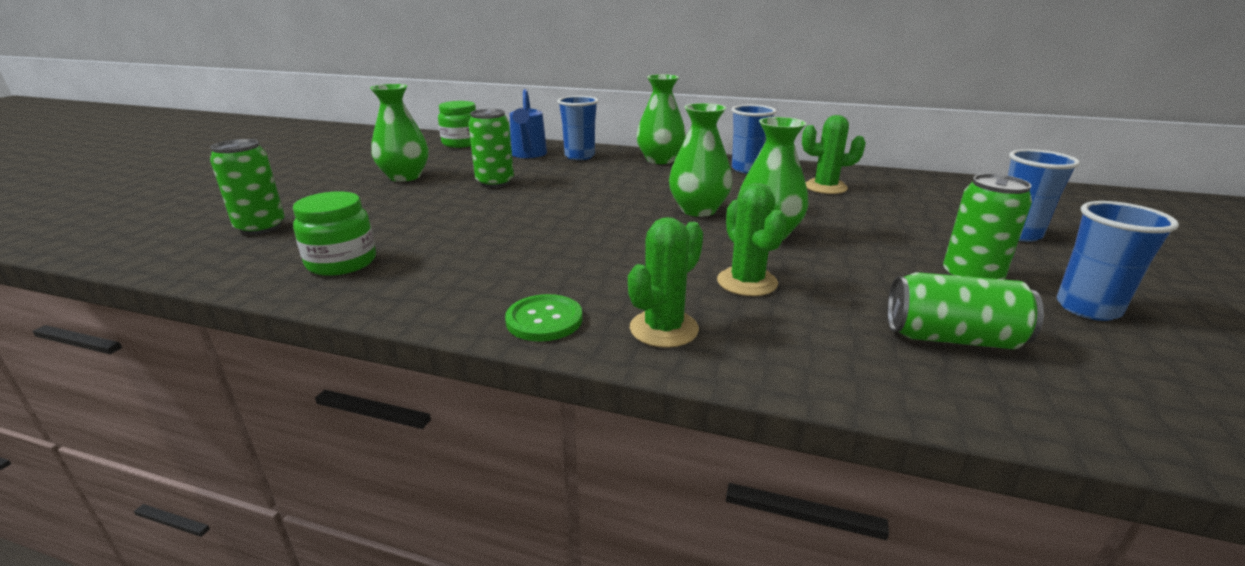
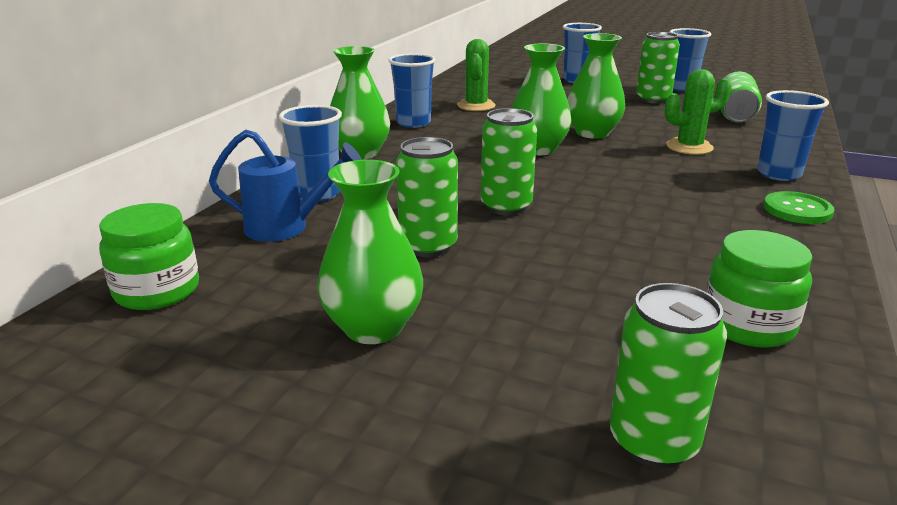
camera: 85 degrees left, 0 degrees up
green cactus [628,217,703,348] -> blue cup [757,90,829,181]
none -> green can [481,108,537,215]

